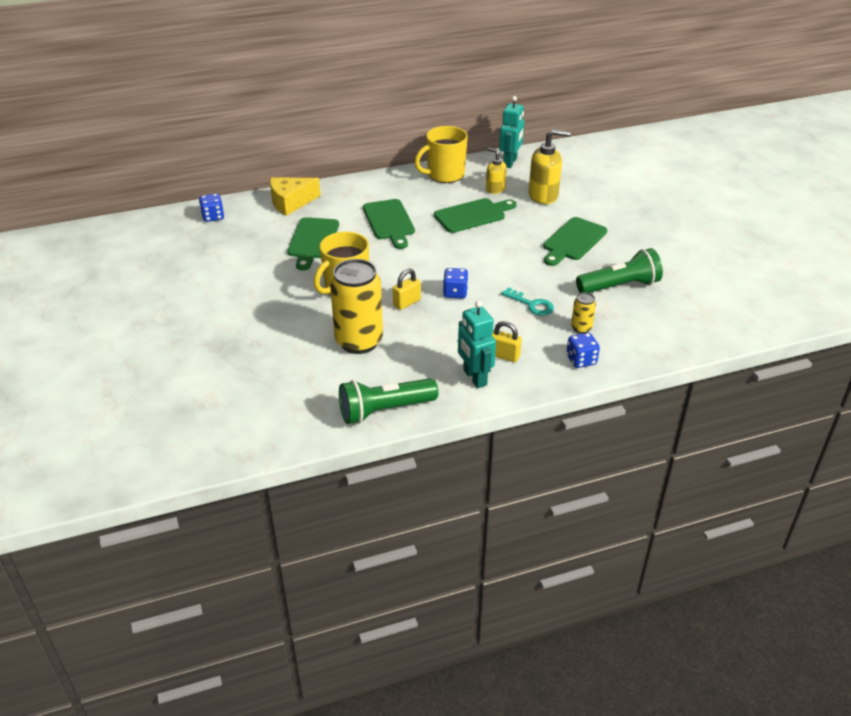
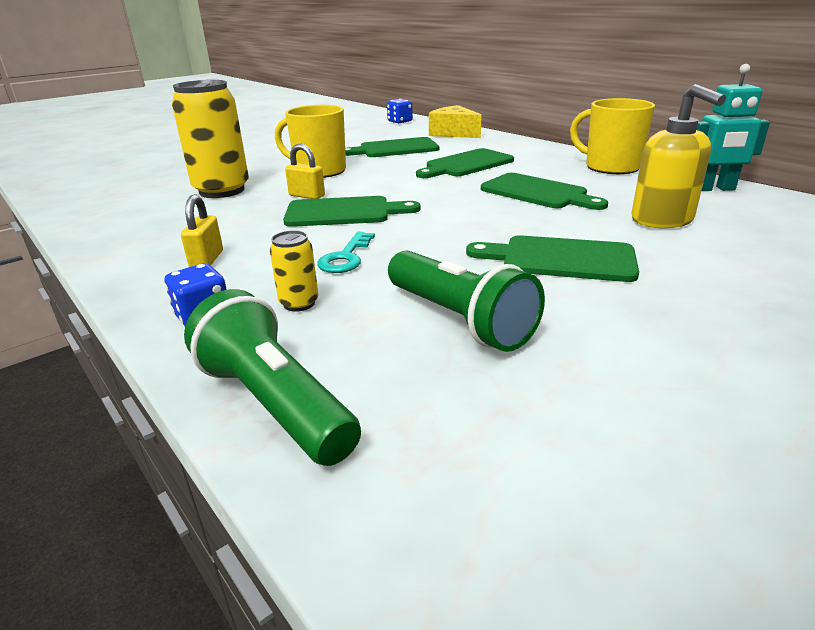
camera: 70 degrees right, 10 degrees down
green flashlight [339,378,438,424] -> green flashlight moved to [184,289,361,466]
blue dice [443,268,468,299] -> green cutting board [283,196,421,227]
turquoise robot [458,300,496,388] -> none
yellow soap dispenser [486,148,507,194] -> none

